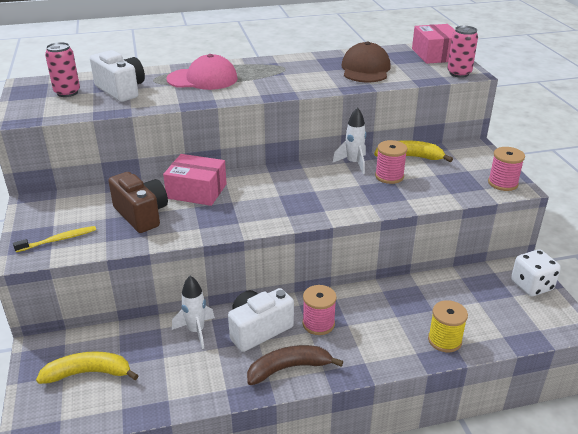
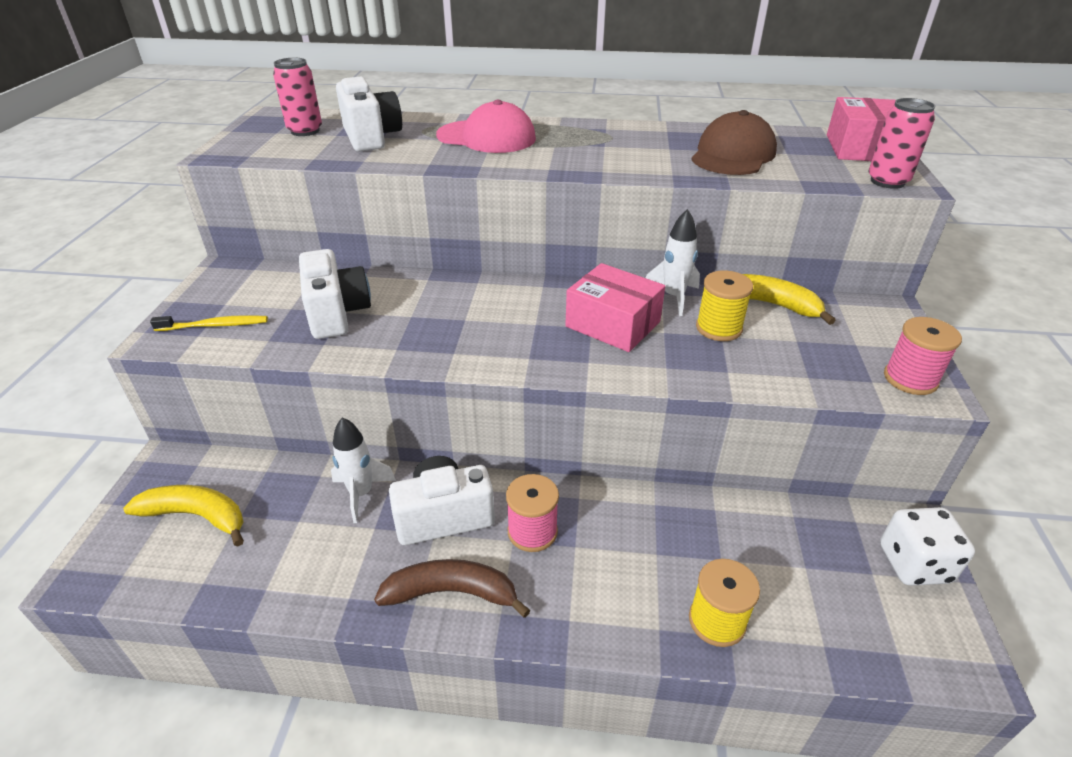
camera: 20 degrees right, 5 degrees up
brown camera [109,172,168,233] -> white camera [299,249,371,339]
pink box [163,154,227,206] -> pink box moved to [565,263,665,352]
pink spool [375,140,407,184] -> yellow spool [696,271,753,341]

